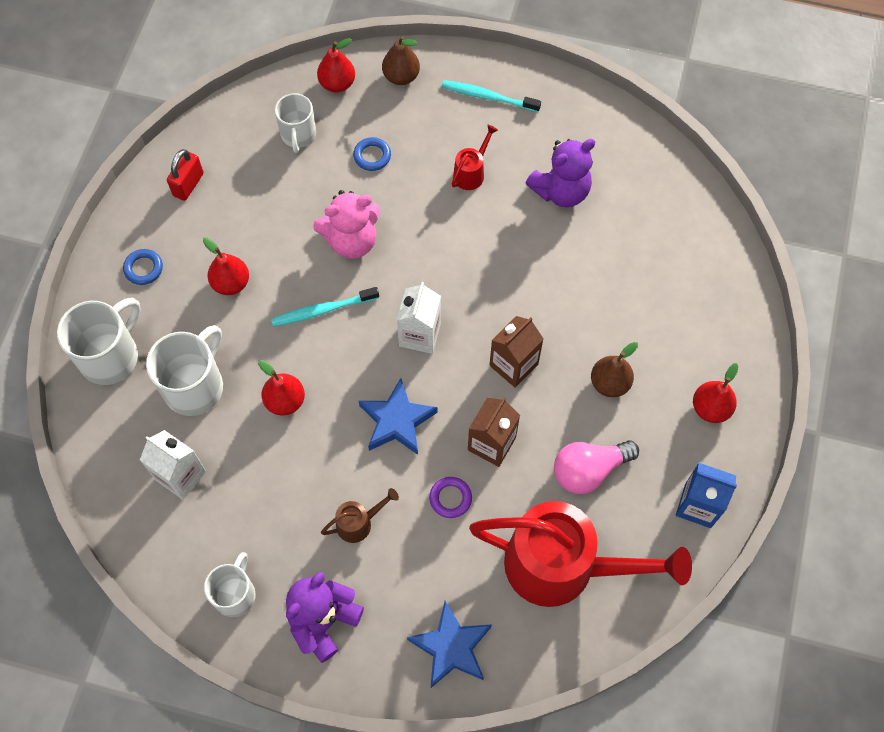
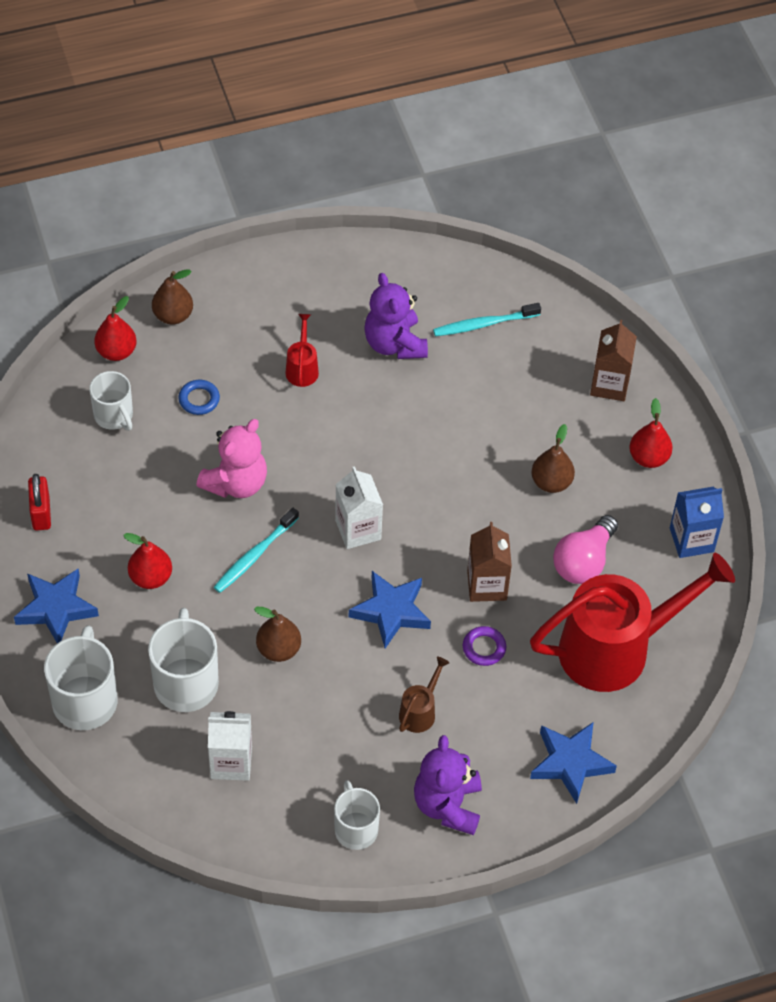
camera: 35 degrees left, 10 degrees down
blue ring [123,249,163,285] -> blue star [14,569,99,643]
red pear [258,360,305,416] -> brown pear [254,607,301,662]
turquoise toothbrush [442,80,541,112] -> turquoise toothbrush moved to [433,303,541,336]
brown carton [489,316,543,388] -> brown carton moved to [590,320,637,401]
purple teddy bear [526,139,595,207] -> purple teddy bear turned 135 degrees clockwise [364,273,428,359]

